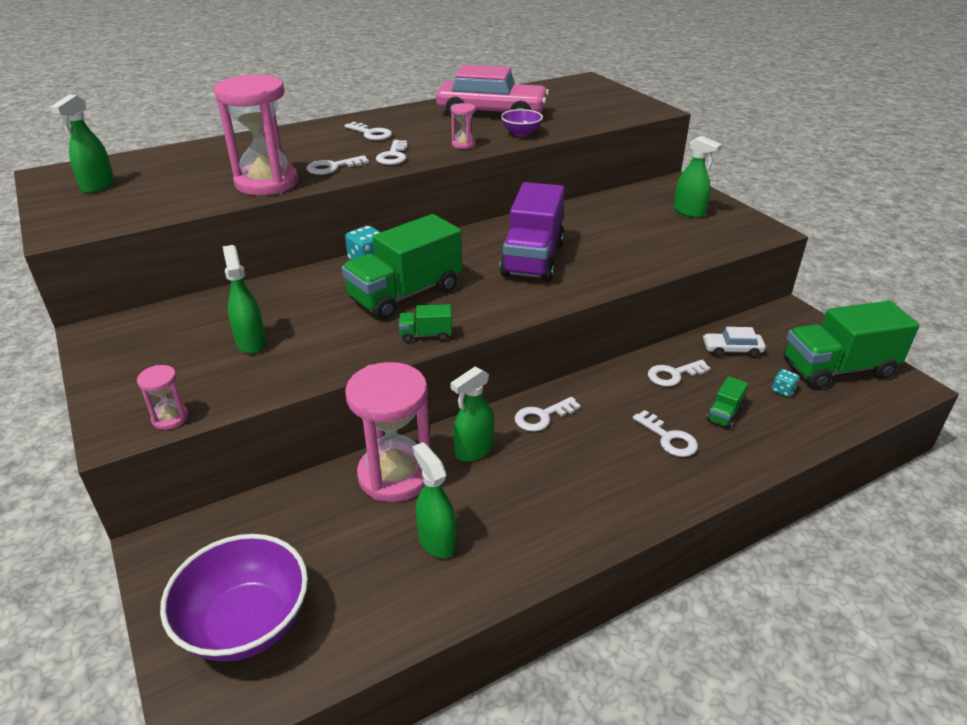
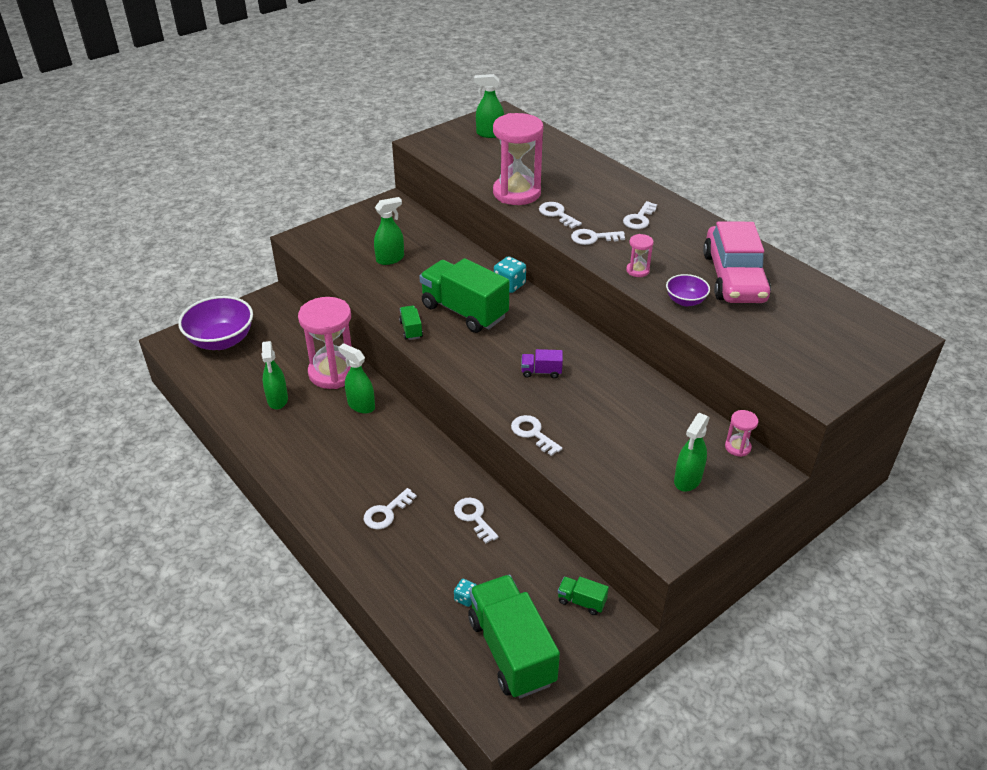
camera: 80 degrees right, 5 degrees up
pink hourglass [137,365,189,430] -> pink hourglass moved to [725,410,758,457]
green spray bottle [412,442,456,558] -> green spray bottle turned 120 degrees clockwise [261,341,288,409]
purple truck [500,182,565,281] -> purple truck [521,349,563,378], size x0.43
white key [515,397,581,432] -> white key moved to [511,415,562,456]
white car [703,327,766,357] -> none
green truck [707,376,748,429] -> green truck moved to [558,577,609,615]

